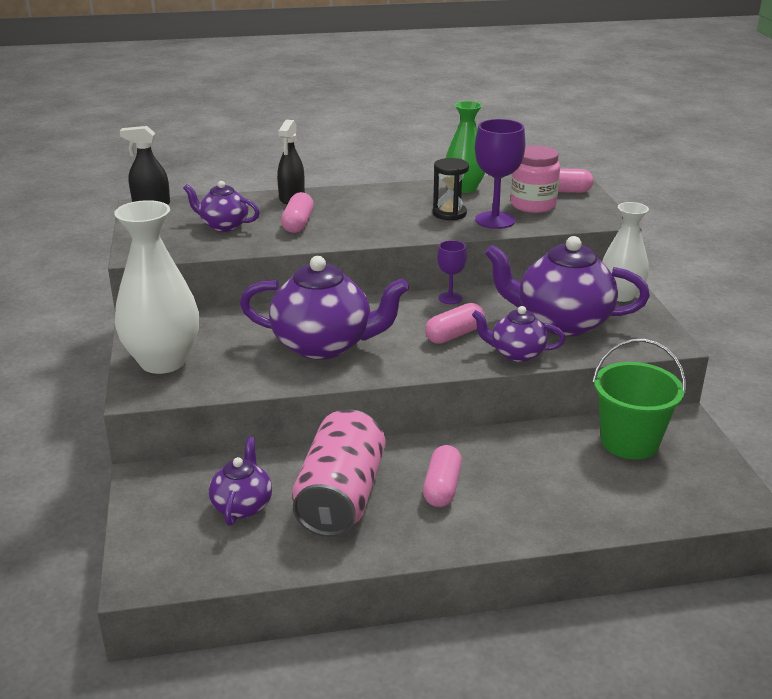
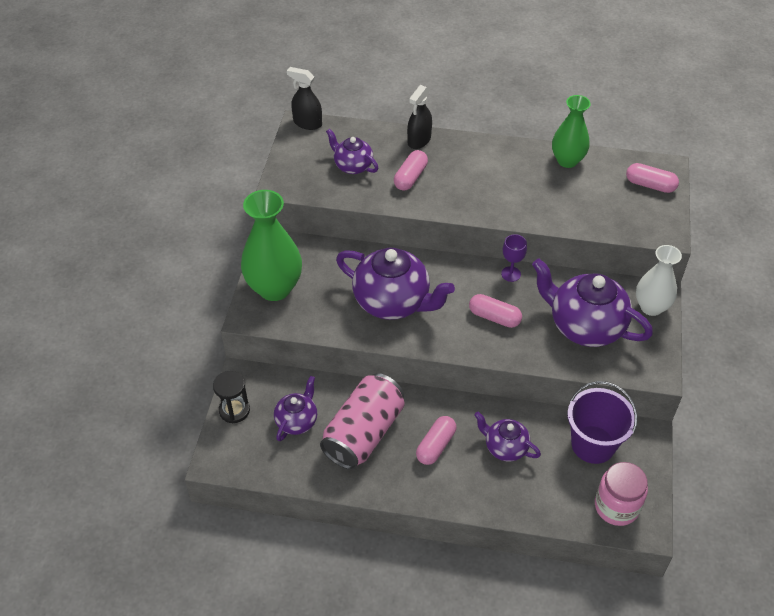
camera: 20 degrees right, 20 degrees up
white vase [114,200,199,374] -> green vase [241,190,302,301]
pink capsule [425,303,485,344] -> pink capsule turned 45 degrees clockwise [469,294,522,328]
black hourglass [433,158,469,220] -> black hourglass moved to [213,371,250,423]
purple teapot [472,306,565,362] -> purple teapot moved to [474,411,541,461]
purple goblet [475,119,526,229] -> none
pink jar [511,145,560,213] -> pink jar moved to [595,462,648,526]
green bucket [592,339,686,460] -> purple bucket [567,381,637,464]

